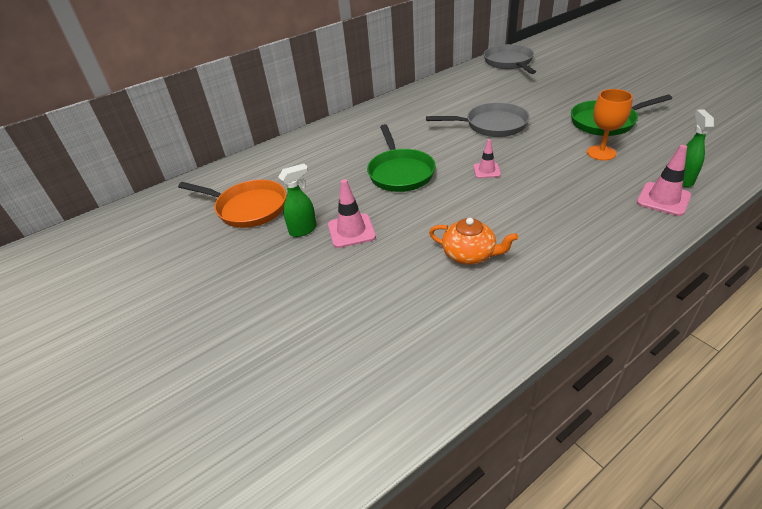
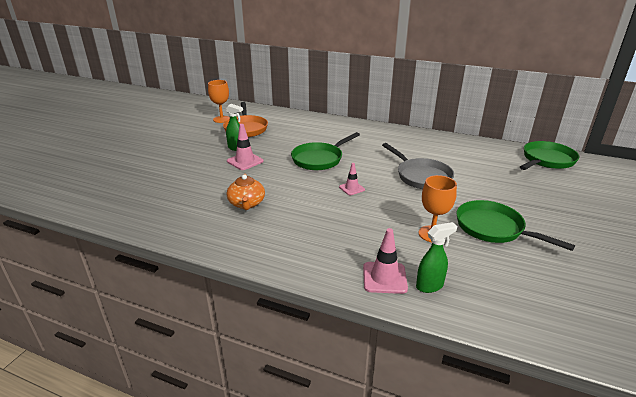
camera: 55 degrees right, 10 degrees down
grey pan [484,44,536,74] -> green pan [520,141,579,170]
none -> orange goblet [208,80,230,123]

